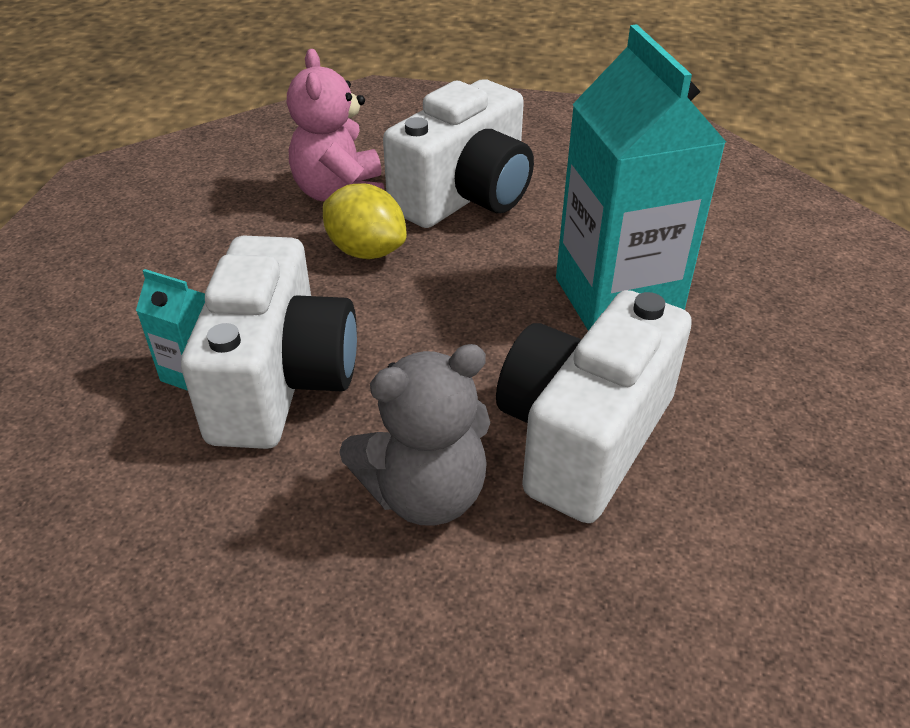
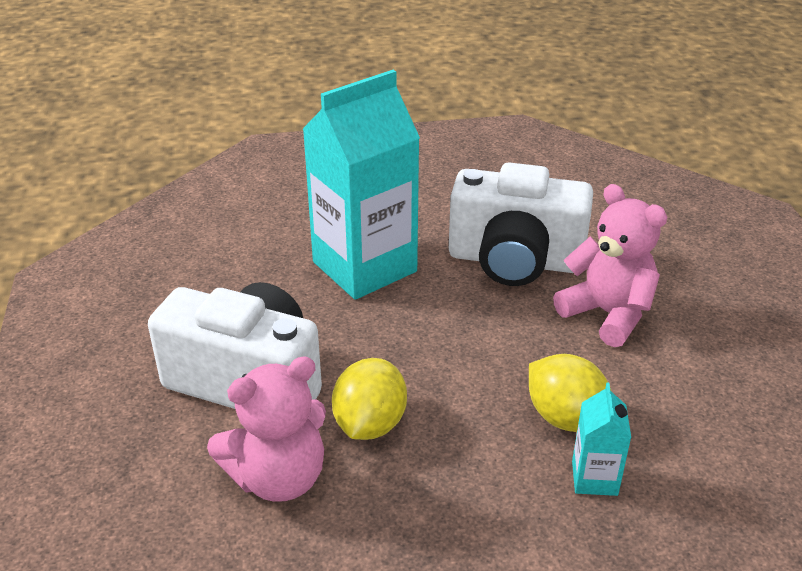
camera: 110 degrees left, 5 degrees down
white camera [181,236,357,449] -> yellow lemon [529,354,612,432]
grey teddy bear [339,344,490,526] -> pink teddy bear [553,184,667,347]

